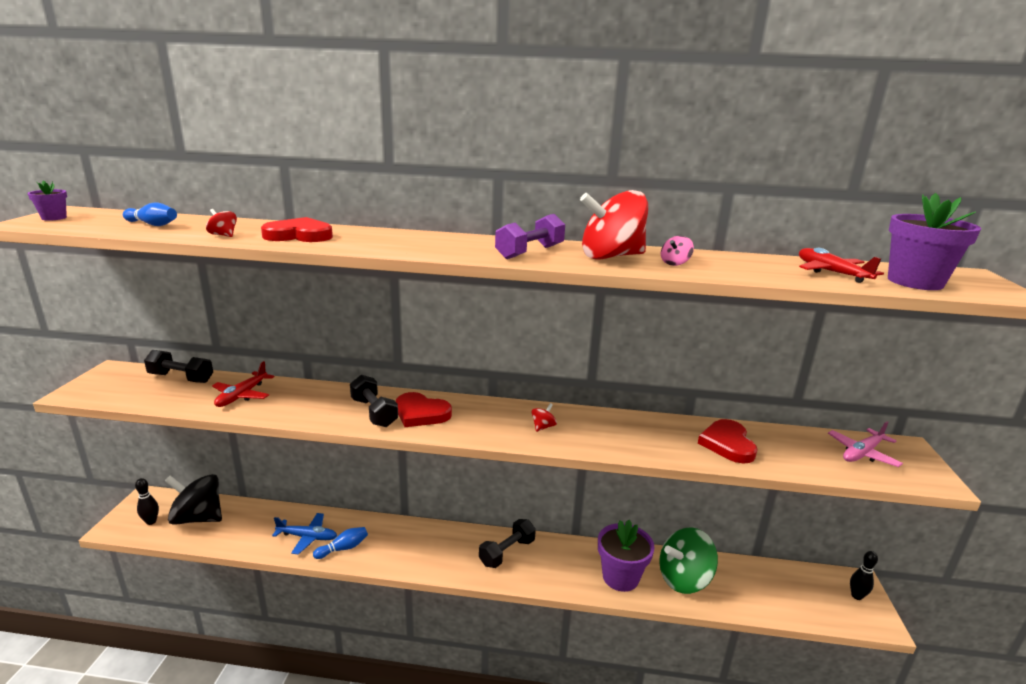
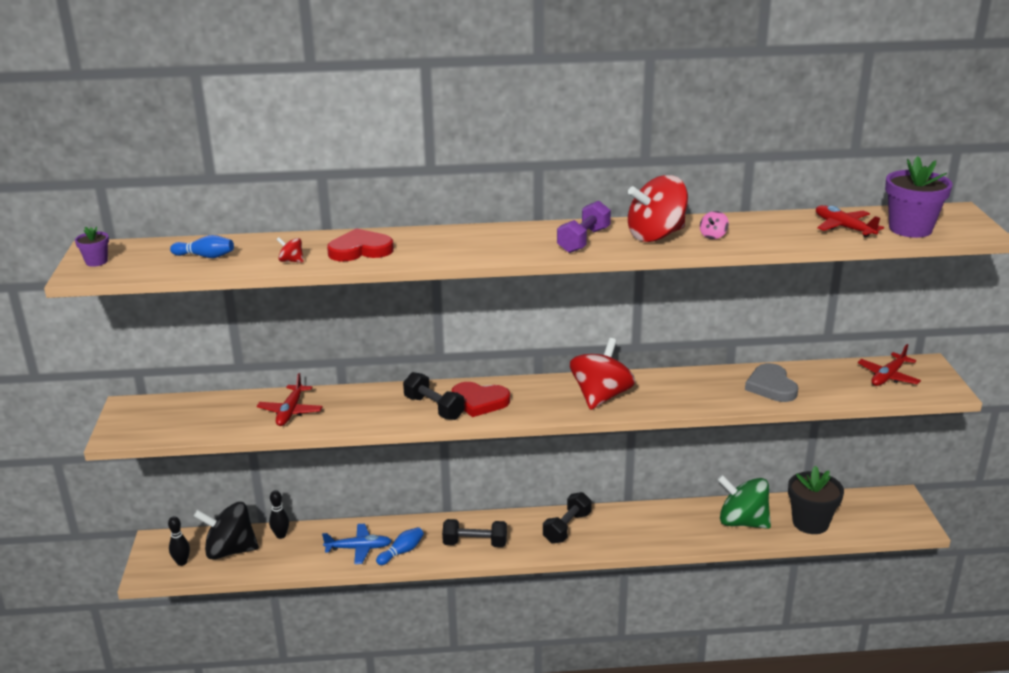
camera: 10 degrees left, 5 degrees up
black dumbbell [144,350,213,383] -> black dumbbell moved to [442,519,507,547]
red spinning top [532,403,557,432] -> red spinning top [570,338,635,410], size x2.47
purple flower pot [598,520,655,592] -> none
green spinning top [659,527,718,594] -> green spinning top turned 60 degrees clockwise [717,475,771,529]
red heart [698,419,758,463] -> grey heart [745,363,798,402]
pink plane [828,421,903,467] -> red plane [858,344,921,386]
black bowling pin [850,551,878,600] -> black bowling pin moved to [269,490,289,539]
none -> black flower pot [788,466,844,534]

